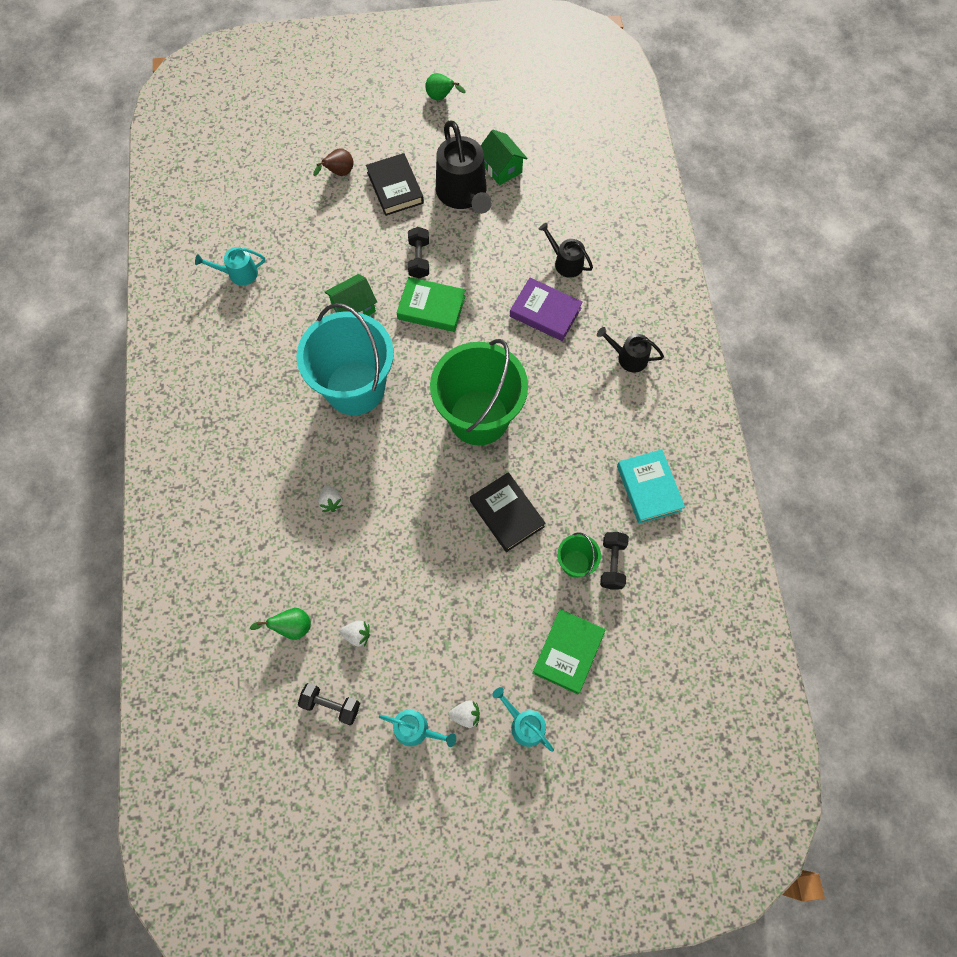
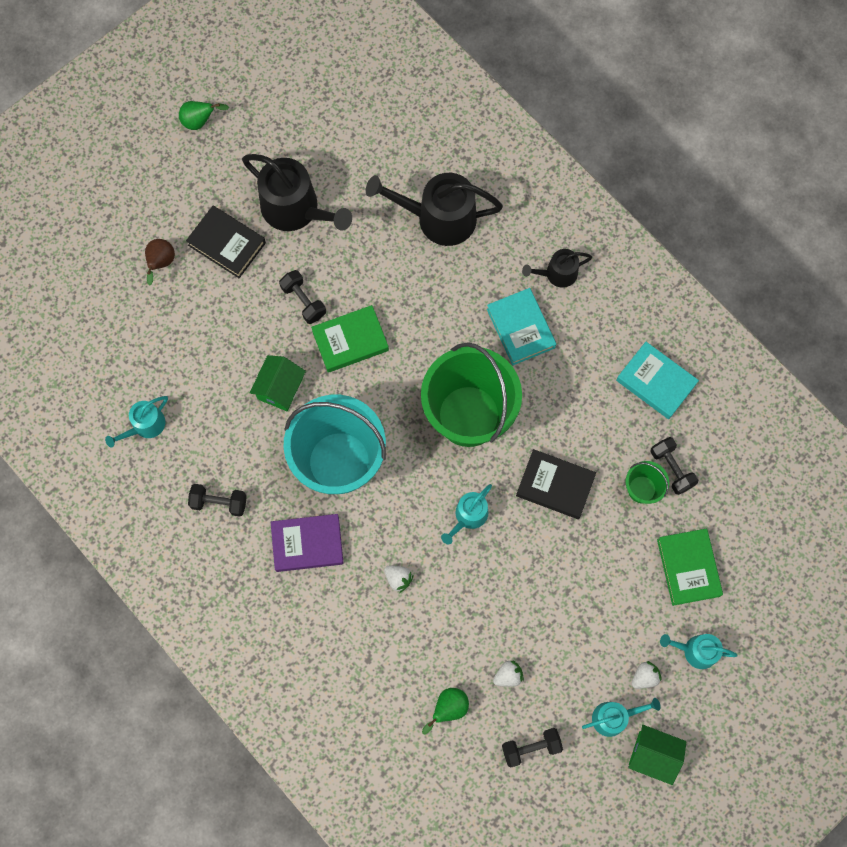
camera: 35 degrees left, 5 degrees up
green house [481,130,528,186] -> green house moved to [628,725,686,785]
purple book [510,278,583,341] -> purple book moved to [271,514,344,572]
black watering can [539,223,593,278] -> black watering can [366,173,503,246], size x1.85
none -> black dumbbell [188,484,247,517]
none -> turquoise watering can [441,484,492,545]
none -> turquoise book [487,288,556,365]

